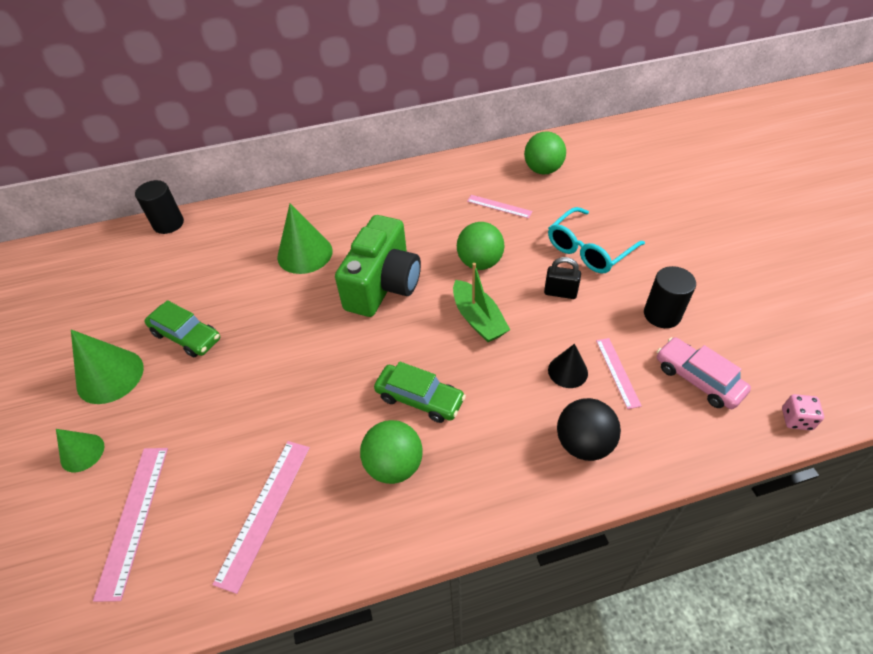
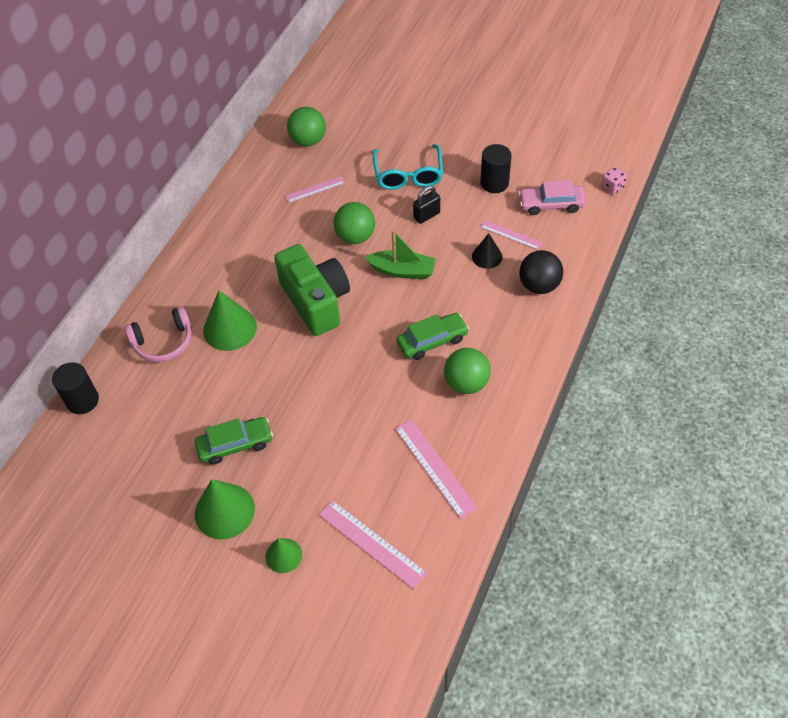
camera: 50 degrees left, 5 degrees up
none -> pink headphones [125,306,192,362]

